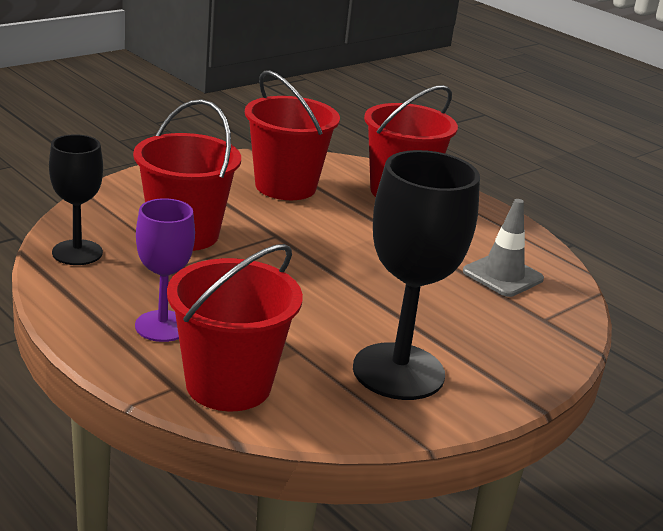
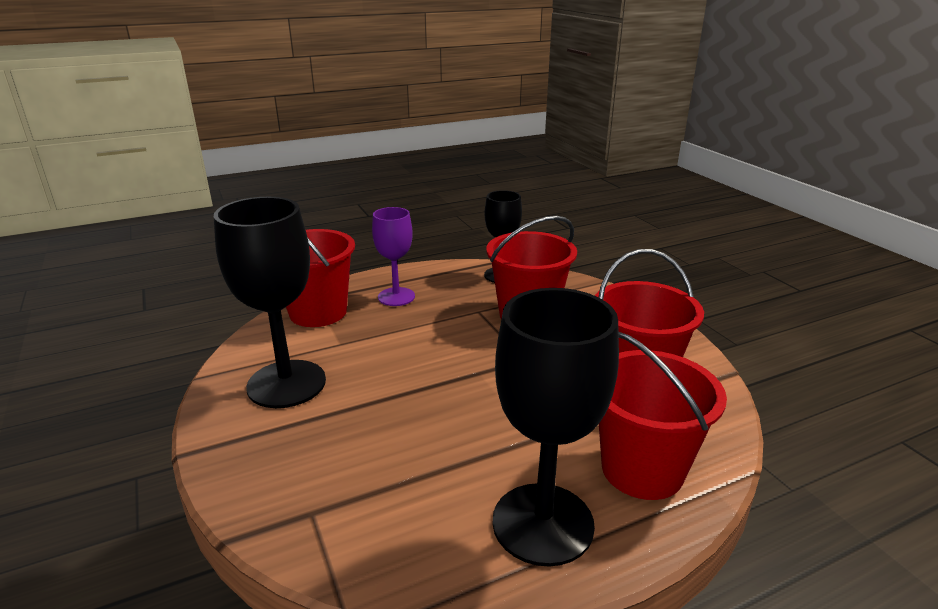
camera: 110 degrees right, 0 degrees up
grey traffic cone [463,199,544,297] -> none
none -> black goblet [493,288,619,567]

